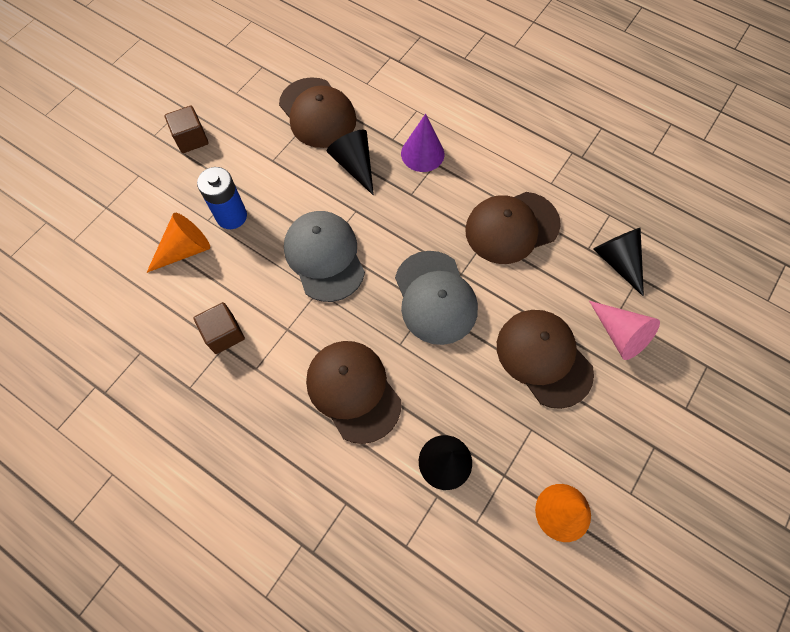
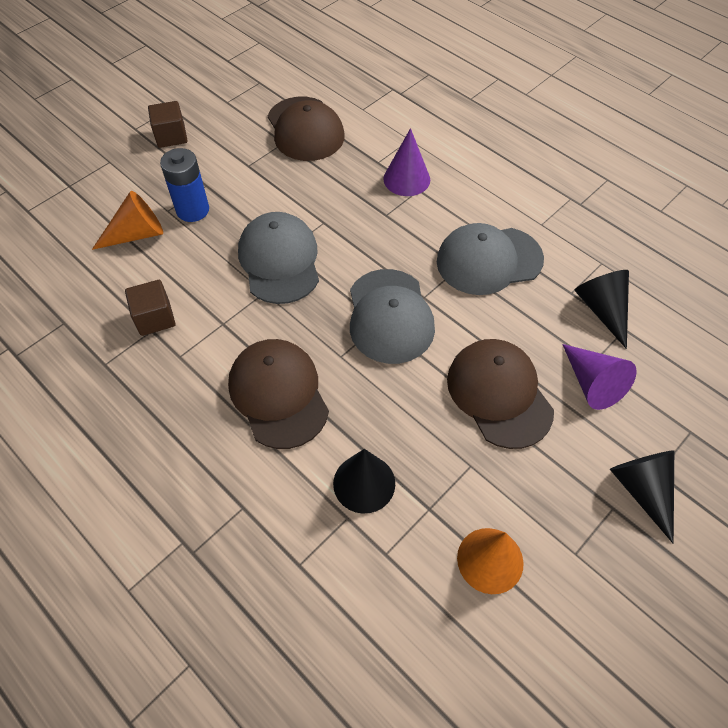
camera: 10 degrees right, 10 degrees down
black cone [327,130,374,196] -> black cone moved to [610,450,674,544]
brown cap [465,192,561,264] -> grey cap [437,223,544,295]
pink cone [589,301,660,360] -> purple cone [562,344,637,410]

